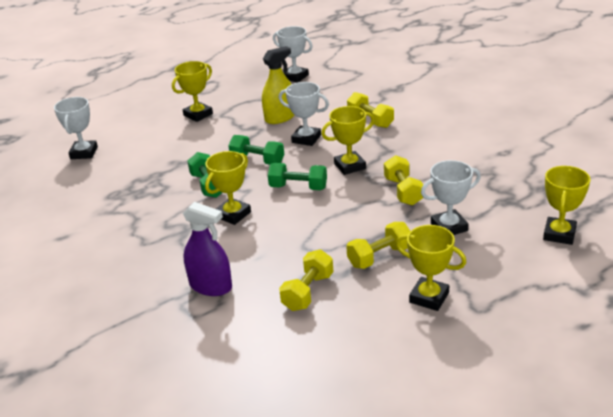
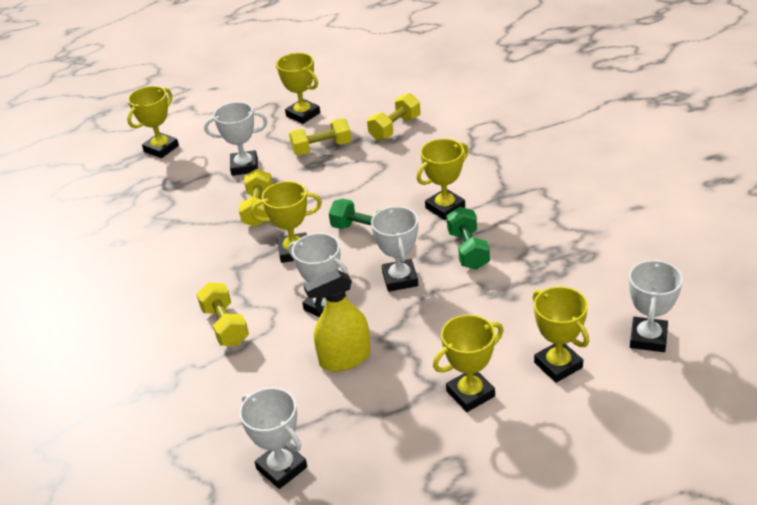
camera: 165 degrees left, 5 degrees up
purple spray bottle [183,202,232,296] -> none
green dumbbell [228,135,284,165] -> white trophy [371,206,418,292]
none -> yellow trophy [533,286,589,383]

